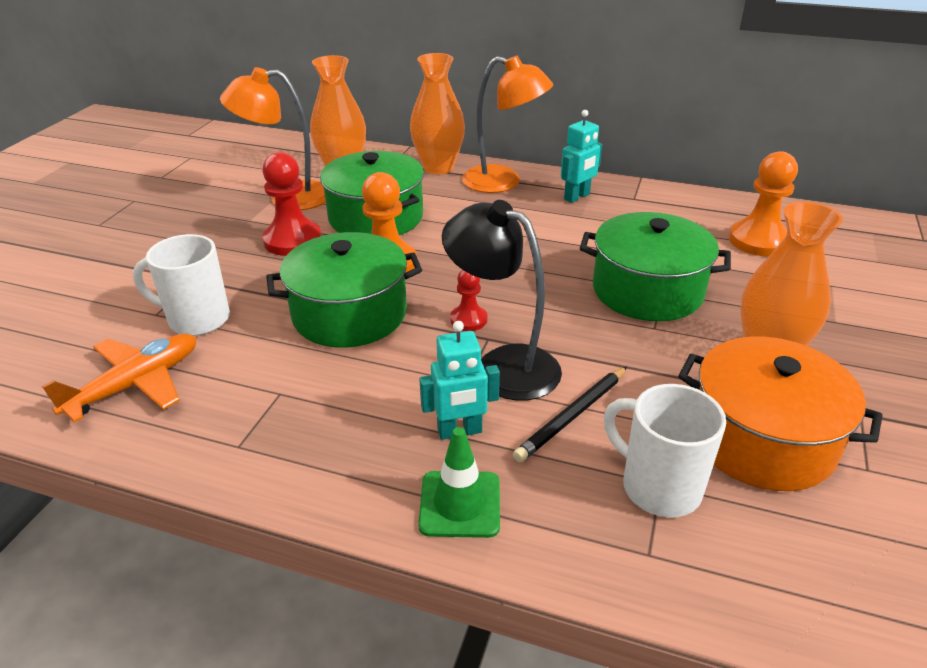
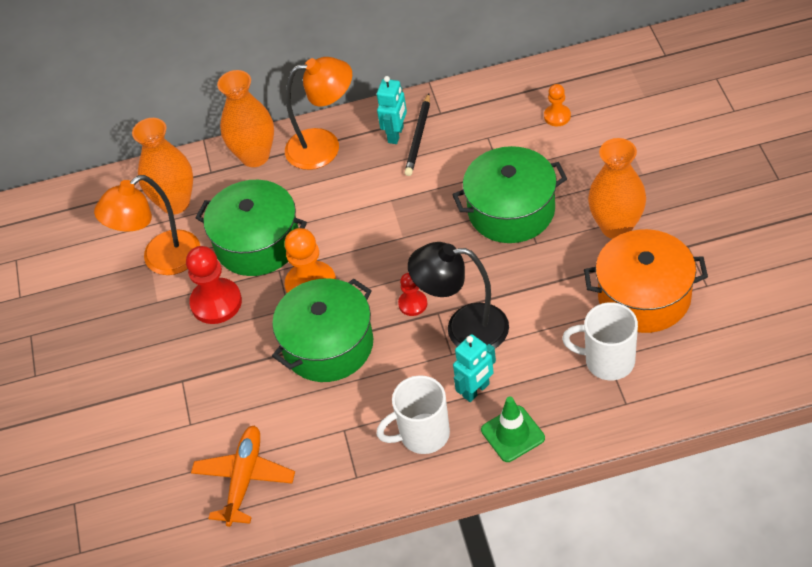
camera: 25 degrees left, 15 degrees up
white mug [133,234,230,336] -> white mug moved to [376,375,450,454]
black pencil [513,367,627,462] -> black pencil moved to [404,93,430,176]
orange pawn [729,151,798,256] -> orange pawn [544,84,571,126], size x0.55

